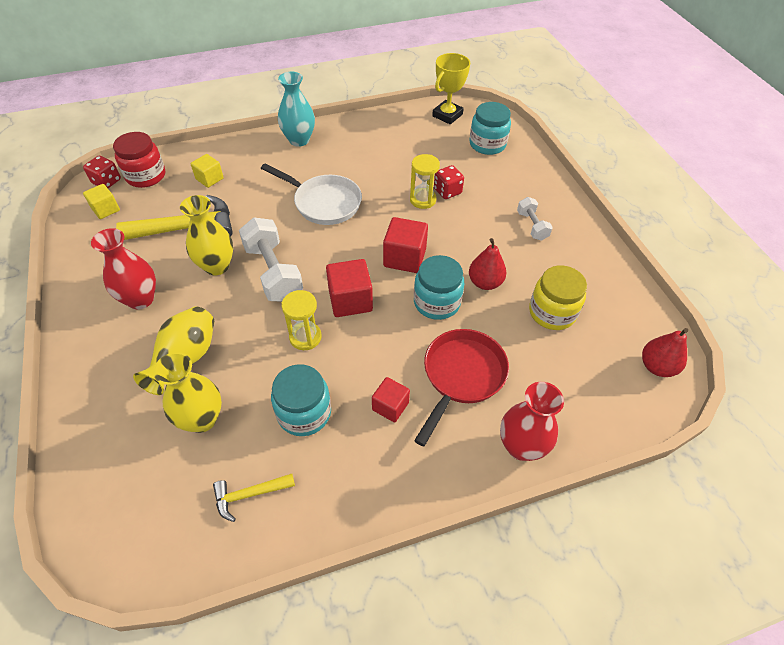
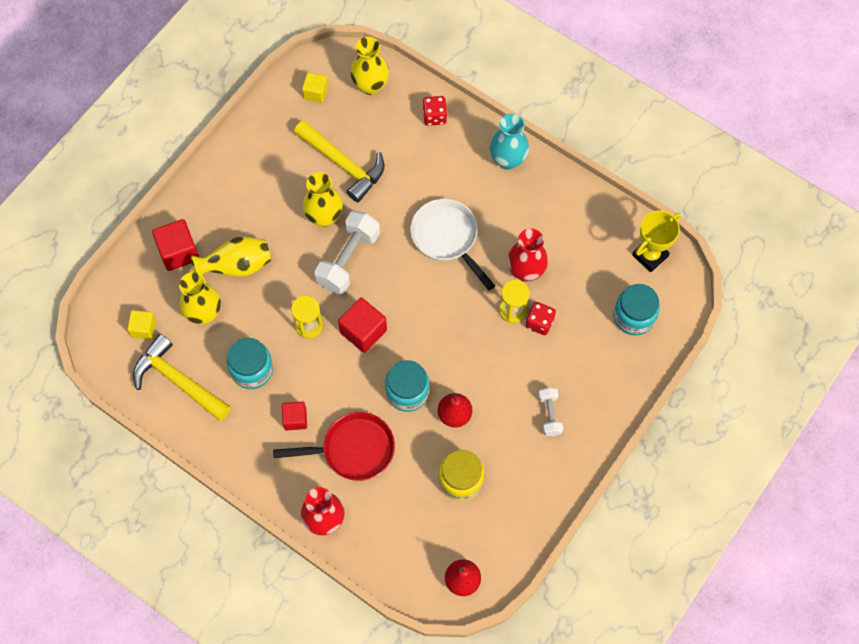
camera: 55 degrees right, 15 degrees up
red dice [83,156,121,188] -> red dice moved to [423,96,447,126]
red vase [91,228,156,309] -> red vase moved to [507,228,548,281]
red jar [113,132,165,188] -> yellow vase [350,37,389,95]
yellow cube [190,154,224,188] -> yellow cube moved to [127,310,156,339]
yellow hammer [213,474,295,522] -> yellow hammer [133,334,231,421], size x1.90
white pan [261,164,362,225] -> white pan turned 150 degrees clockwise [410,199,495,290]
red cube [383,217,428,273] -> red cube moved to [152,219,199,271]
yellow trophy [432,53,470,124] -> yellow trophy turned 45 degrees counterclockwise [632,210,680,272]
white dumbbell [517,197,553,241] -> white dumbbell turned 45 degrees counterclockwise [538,387,563,436]

